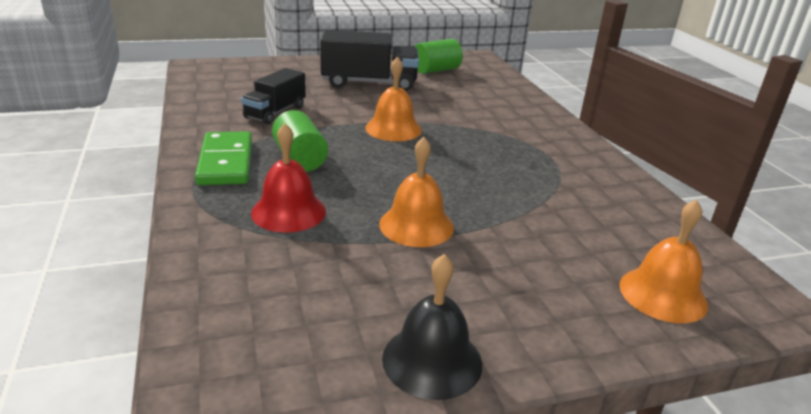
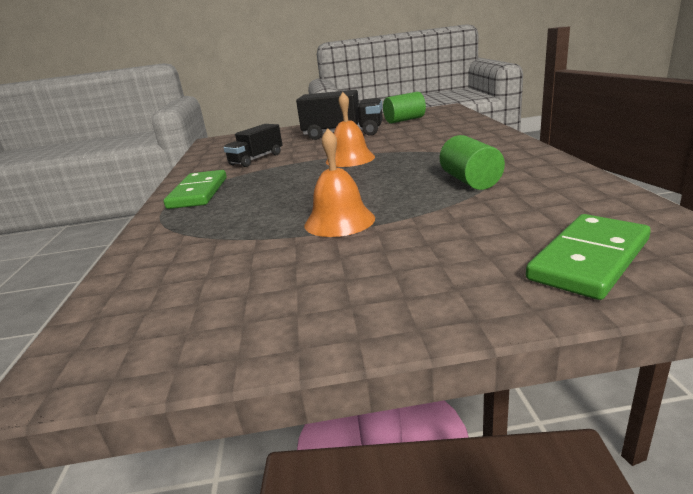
camera: 15 degrees right, 5 degrees down
red bell [251,123,326,233] -> none
green cylinder [272,110,328,172] -> green cylinder moved to [440,135,505,190]
black bell [382,254,482,400] -> none
orange bell [619,199,708,323] -> green domino [526,214,651,300]

